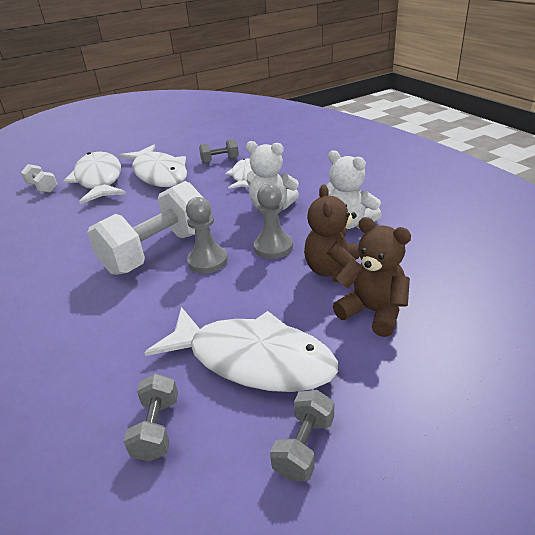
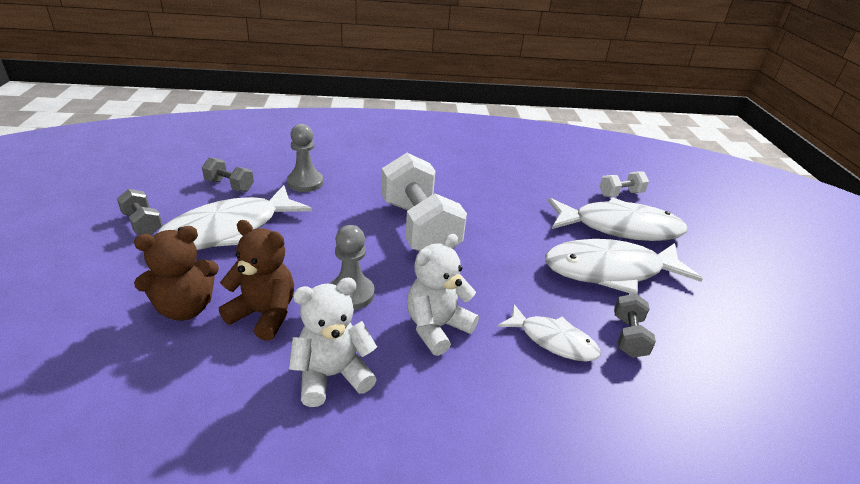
camera: 110 degrees right, 0 degrees up
grey pawn [186,197,228,273] -> grey pawn moved to [287,124,323,192]

